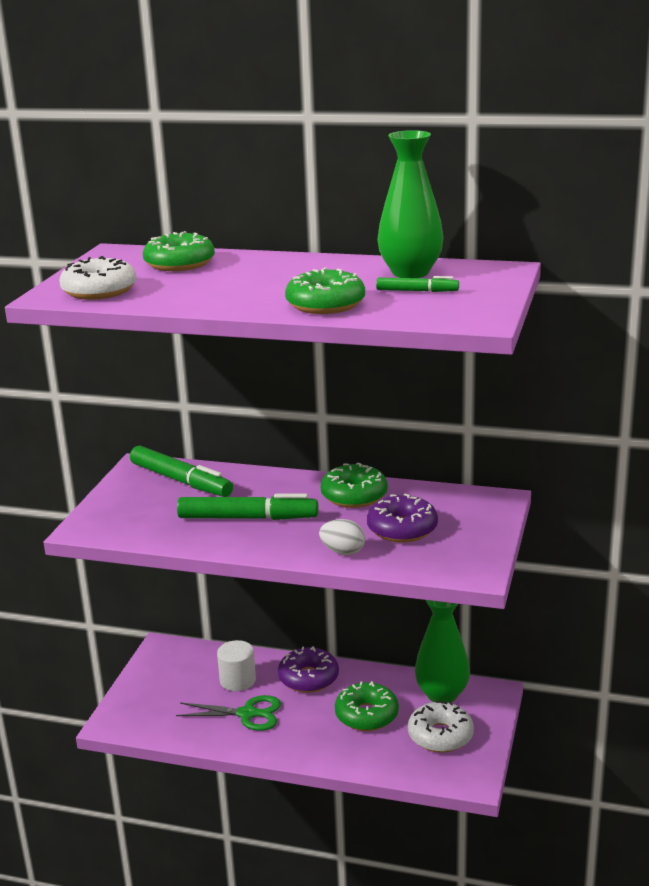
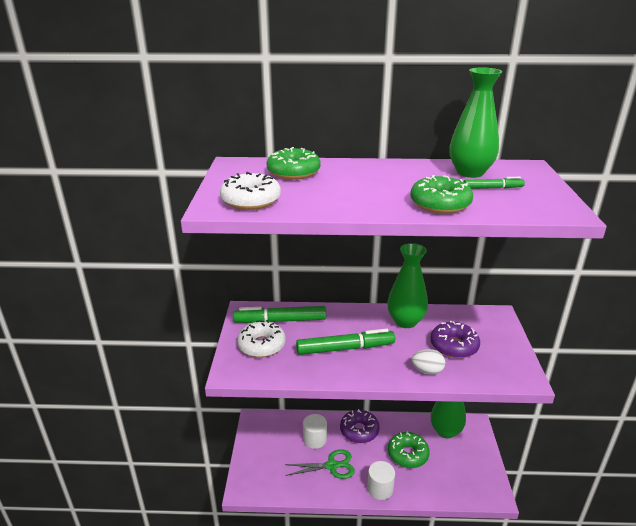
camera: 15 degrees left, 5 degrees up
green marker [130,445,233,497] -> green marker turned 150 degrees clockwise [233,306,326,323]
green donut [321,462,388,508] -> green vase [388,243,428,328]
white donut [408,701,474,753] -> white donut moved to [237,320,286,358]
none -> white cylinder [367,461,395,500]

